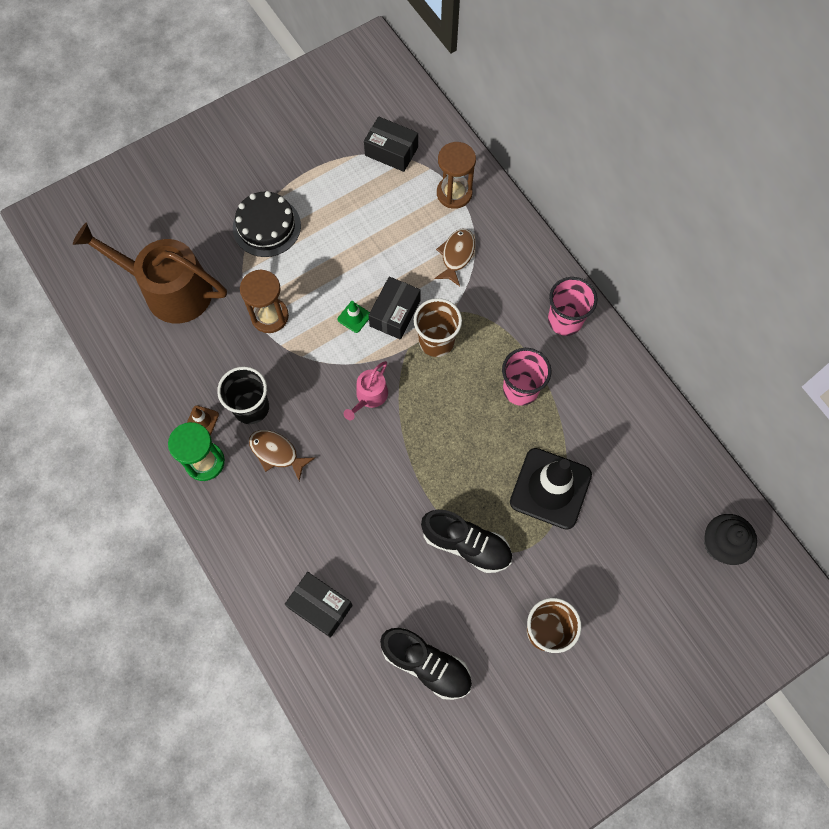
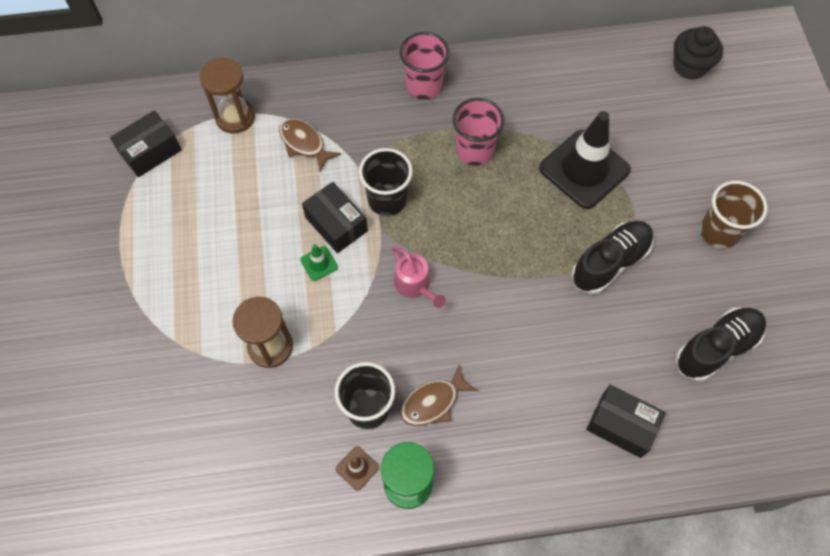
camera: 65 degrees left, 5 degrees down
brown watering can [73,223,227,323] -> none
black cake [233,191,301,257] -> none
black box [285,572,353,638] -> black box turned 60 degrees clockwise [586,384,666,458]
brown cup [414,298,462,357] -> black cup [359,148,413,216]

